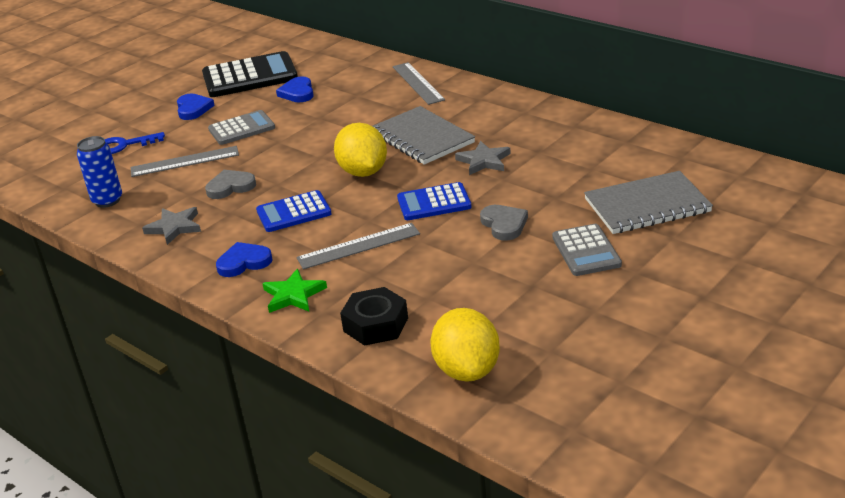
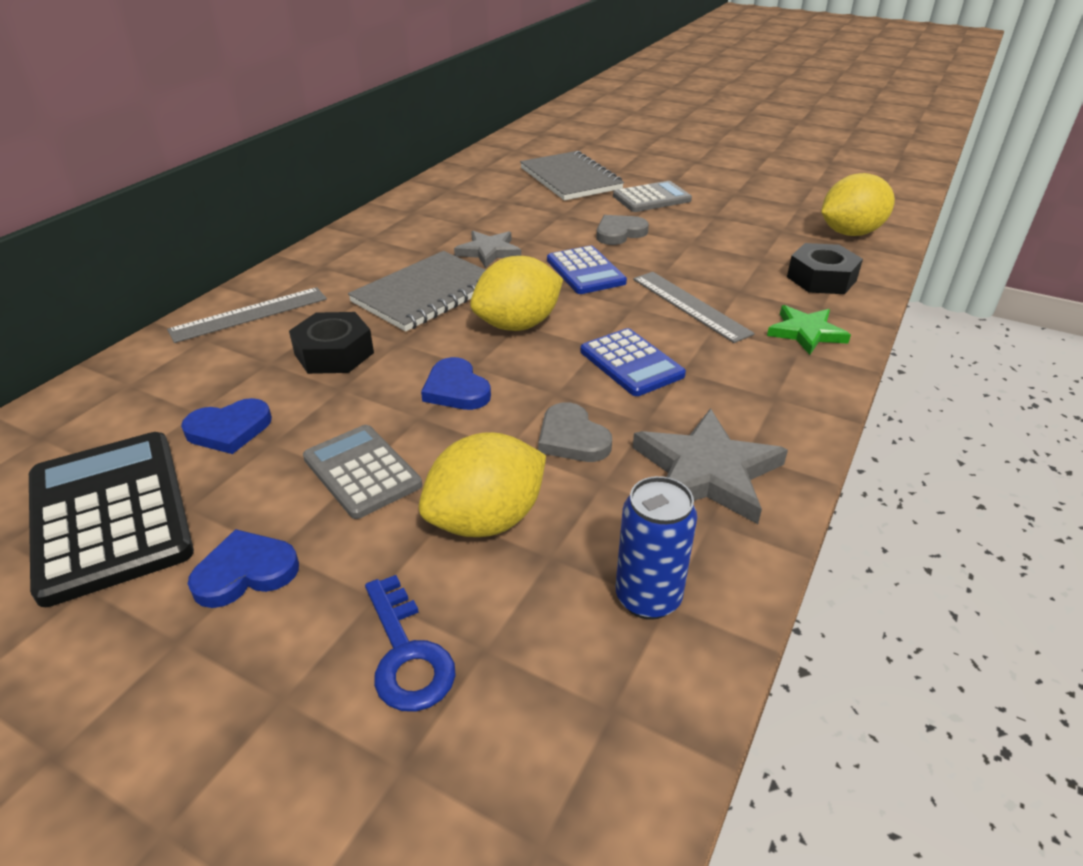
camera: 105 degrees left, 5 degrees up
grey ruler [131,146,239,177] -> yellow lemon [419,432,546,537]
grey star [142,207,201,245] -> grey star [633,408,788,524], size x1.55
blue heart [216,242,272,277] -> blue heart moved to [421,357,491,410]
none -> black nut [289,312,374,374]

